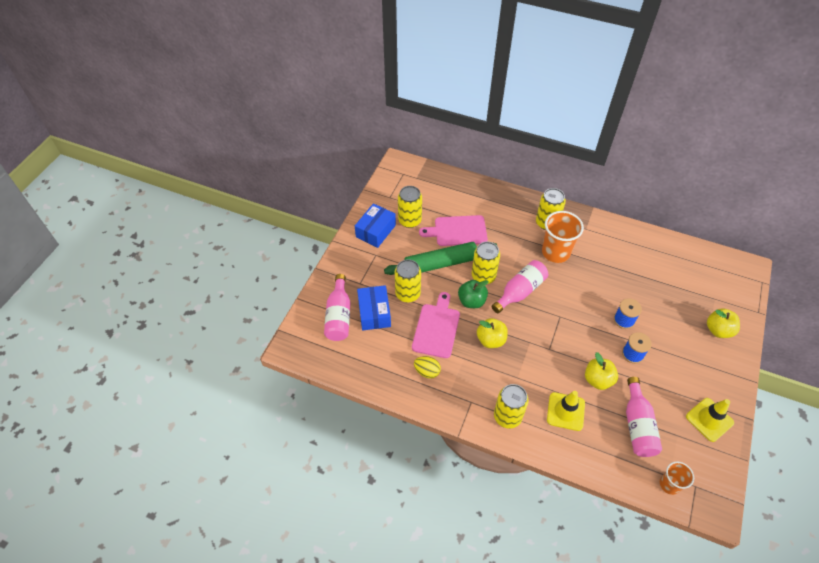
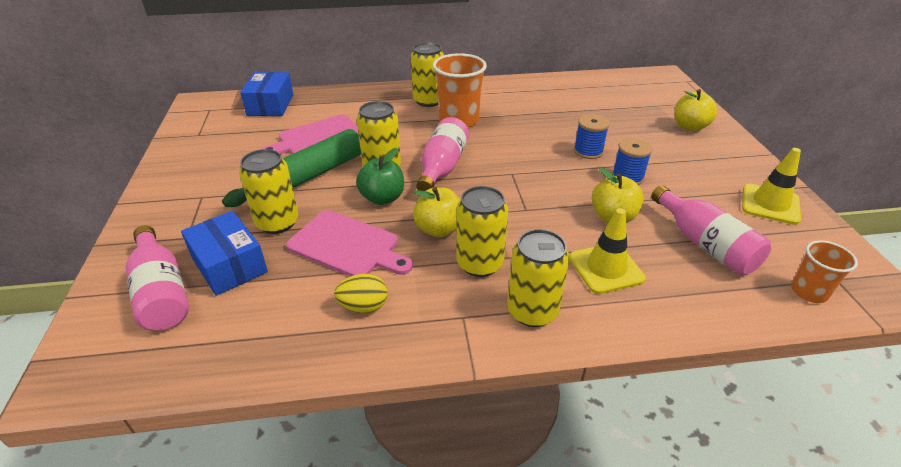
camera: 30 degrees left, 15 degrees down
blue box [355,203,396,248] -> blue box moved to [240,72,293,116]
yellow can [398,186,422,228] -> yellow can moved to [456,186,508,277]
pink cutting board [412,292,460,358] -> pink cutting board turned 135 degrees clockwise [286,210,413,276]

